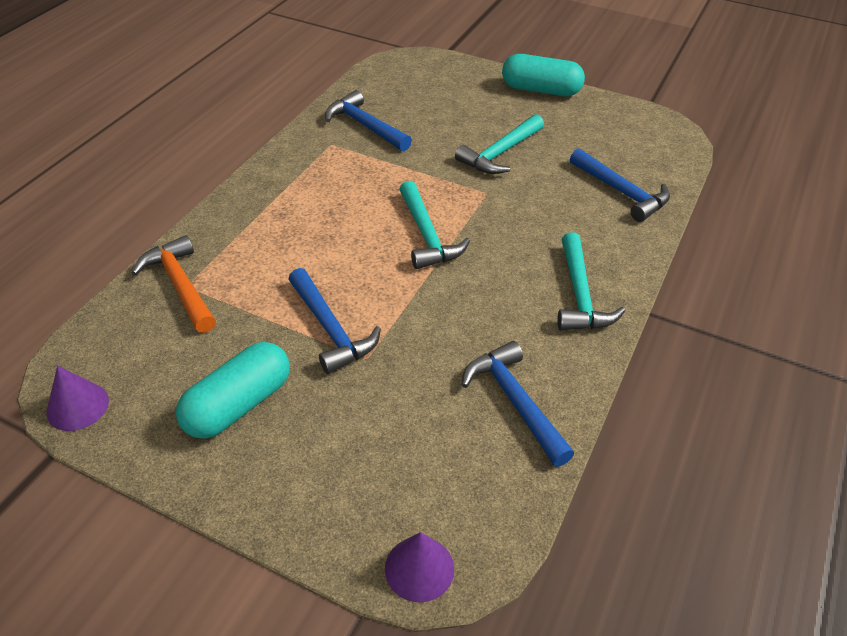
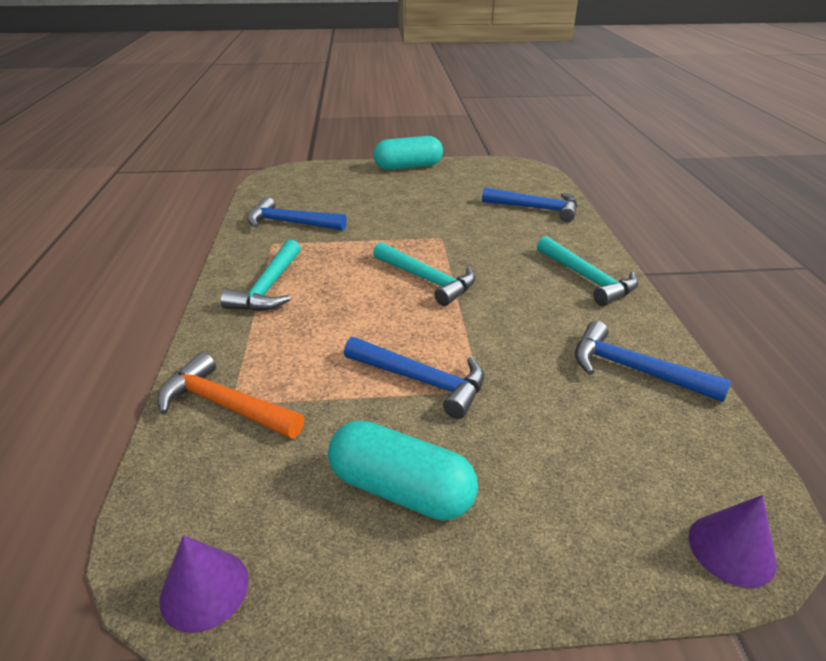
camera: 30 degrees left, 10 degrees down
turquoise capsule [176,342,290,439] -> turquoise capsule turned 75 degrees counterclockwise [328,420,478,521]
turquoise hammer [455,114,544,174] -> turquoise hammer moved to [220,240,301,311]

